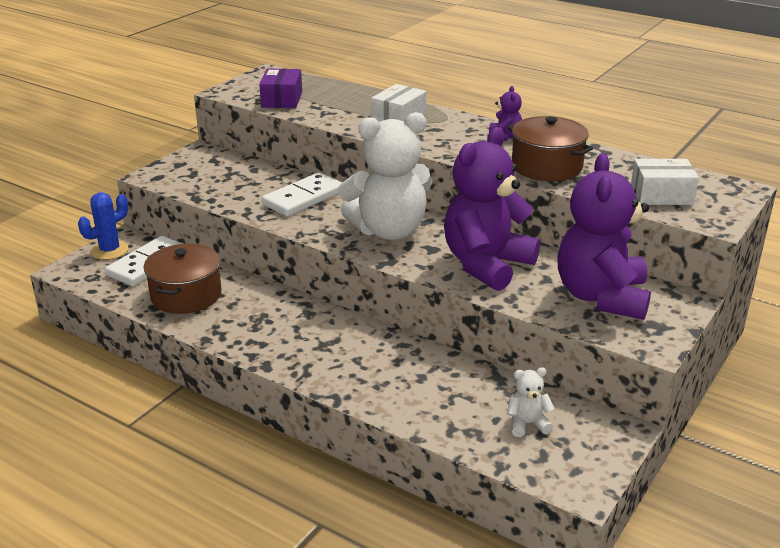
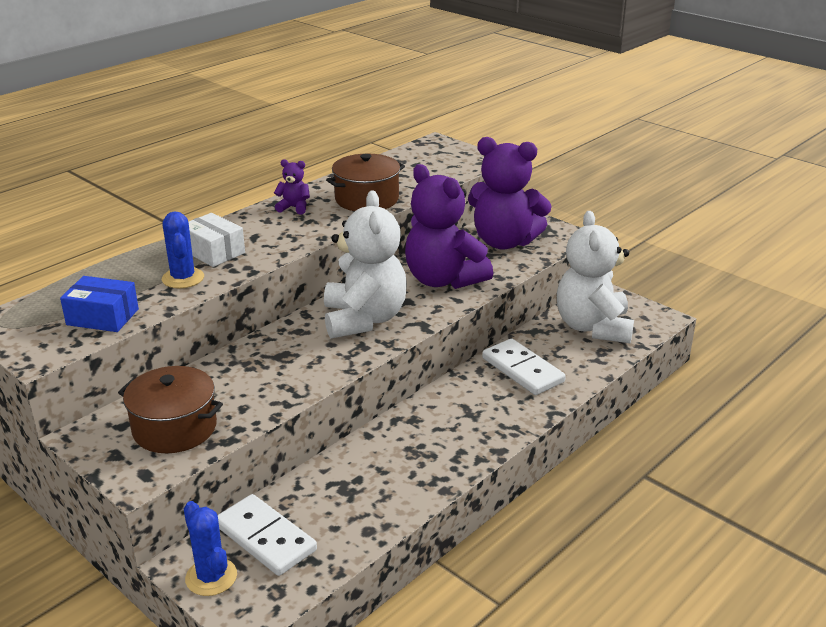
camera: 80 degrees left, 0 degrees up
brown pot [143,244,221,314] -> brown pot moved to [118,366,223,453]
purple box [259,68,302,108] -> blue box [60,276,139,332]
white domino [262,172,343,217] -> white domino moved to [482,338,566,395]
white teddy bear [507,367,555,437] -> white teddy bear [557,211,634,343], size x2.40
white box [631,159,699,205] -> none
none -> blue cactus [162,212,204,289]

